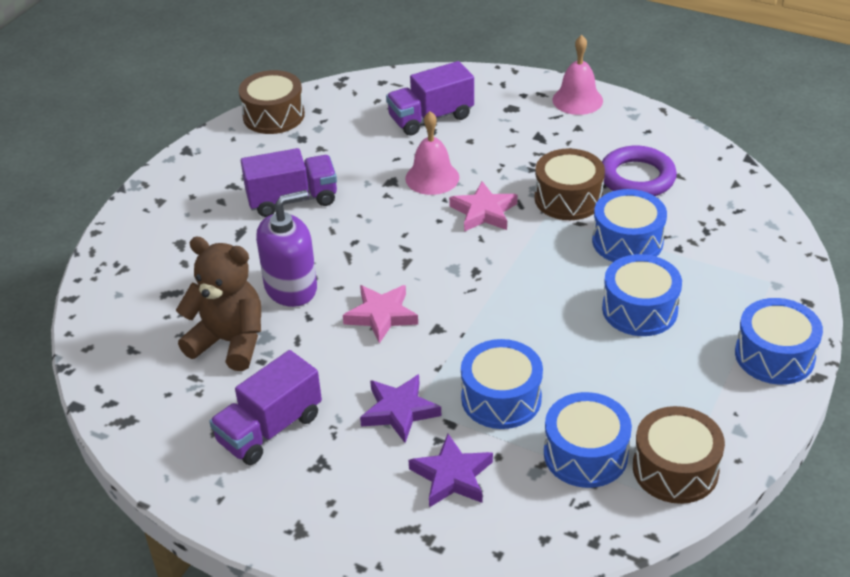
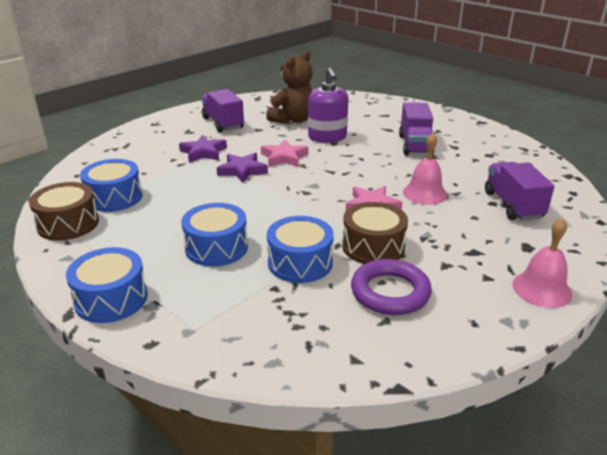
camera: 105 degrees right, 10 degrees down
brown drum [239,70,305,134] -> none
purple star [409,434,493,507] -> purple star moved to [217,153,268,183]
blue drum [461,339,543,429] -> none

